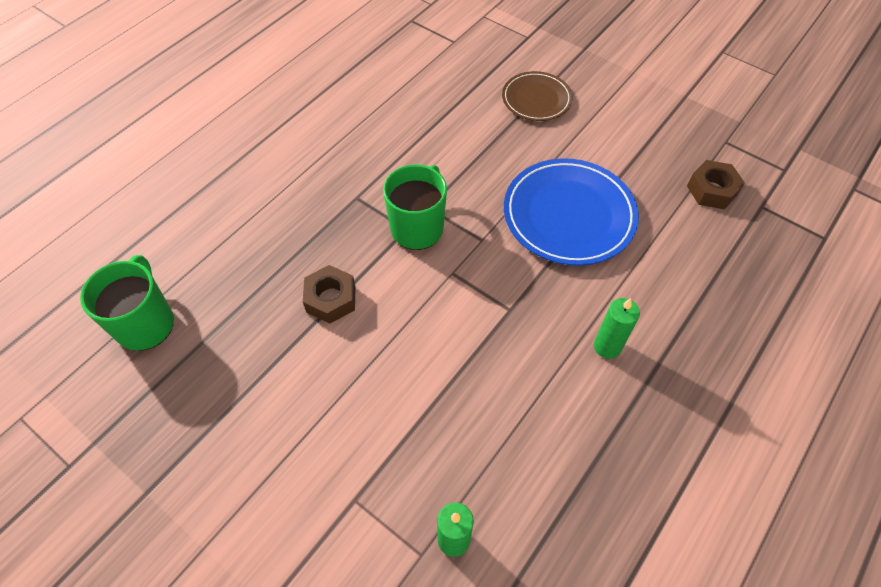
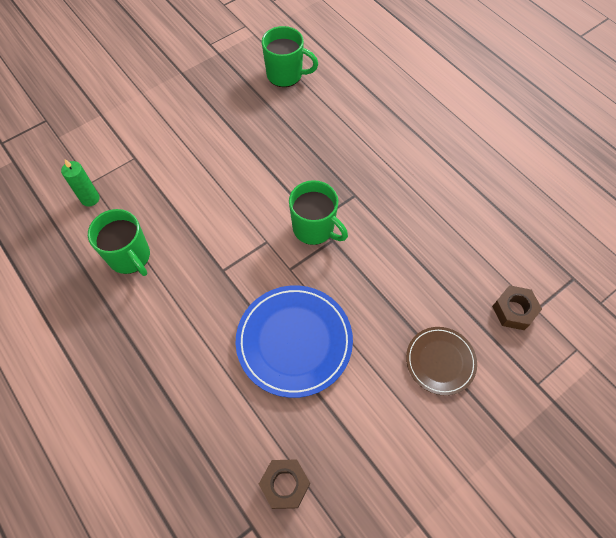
camera: 105 degrees right, 5 degrees up
brown nut [303,265,356,323] -> brown nut moved to [492,285,542,330]
green candle [594,298,640,359] -> none
none -> green mug [88,209,150,276]

